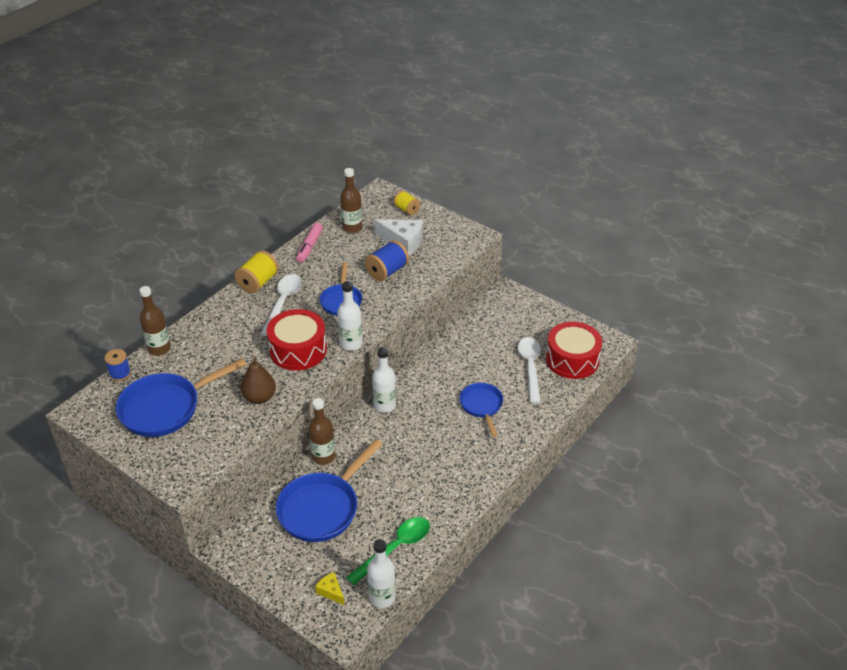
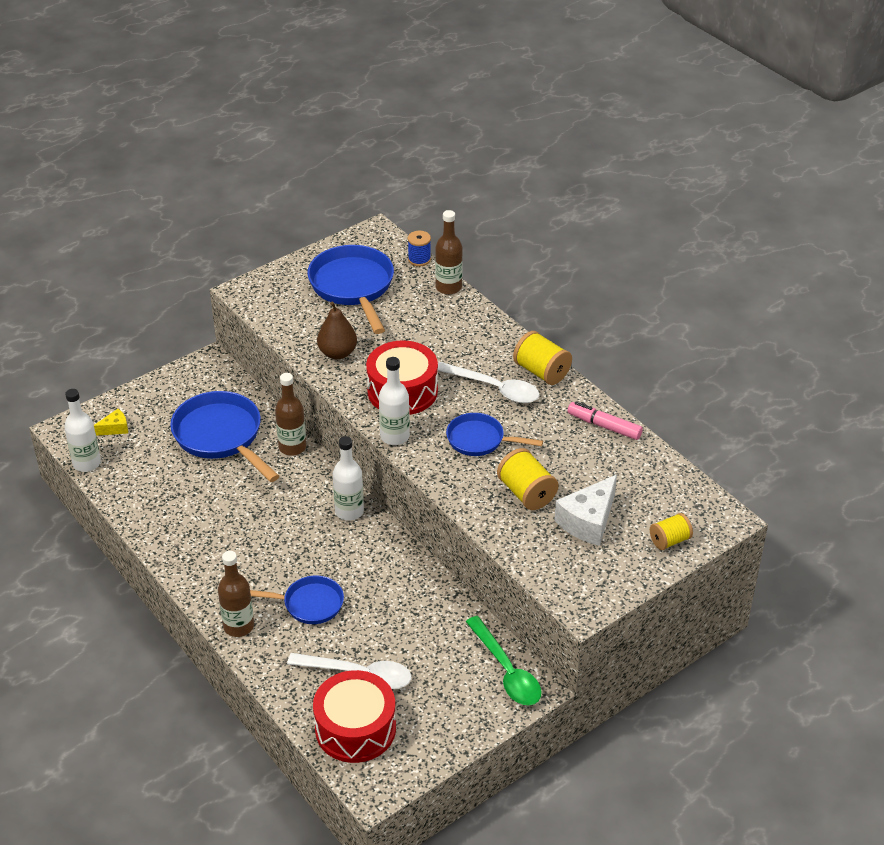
camera: 105 degrees right, 0 degrees up
brown bottle [340,168,362,233] -> brown bottle moved to [218,551,254,637]
green spoon [346,517,430,585] -> green spoon moved to [466,616,542,705]
blue spool [365,240,409,281] -> yellow spool [497,448,559,510]

